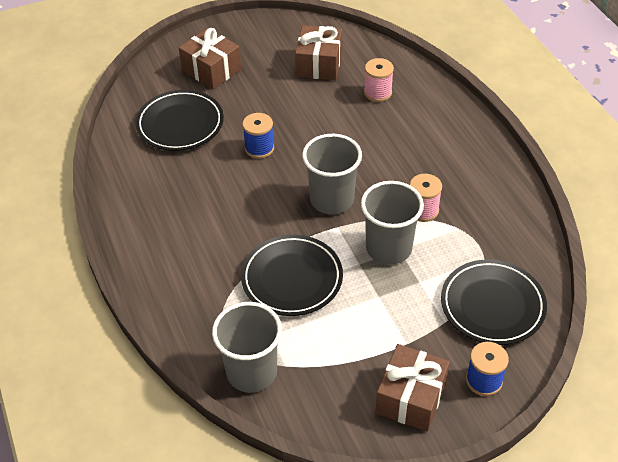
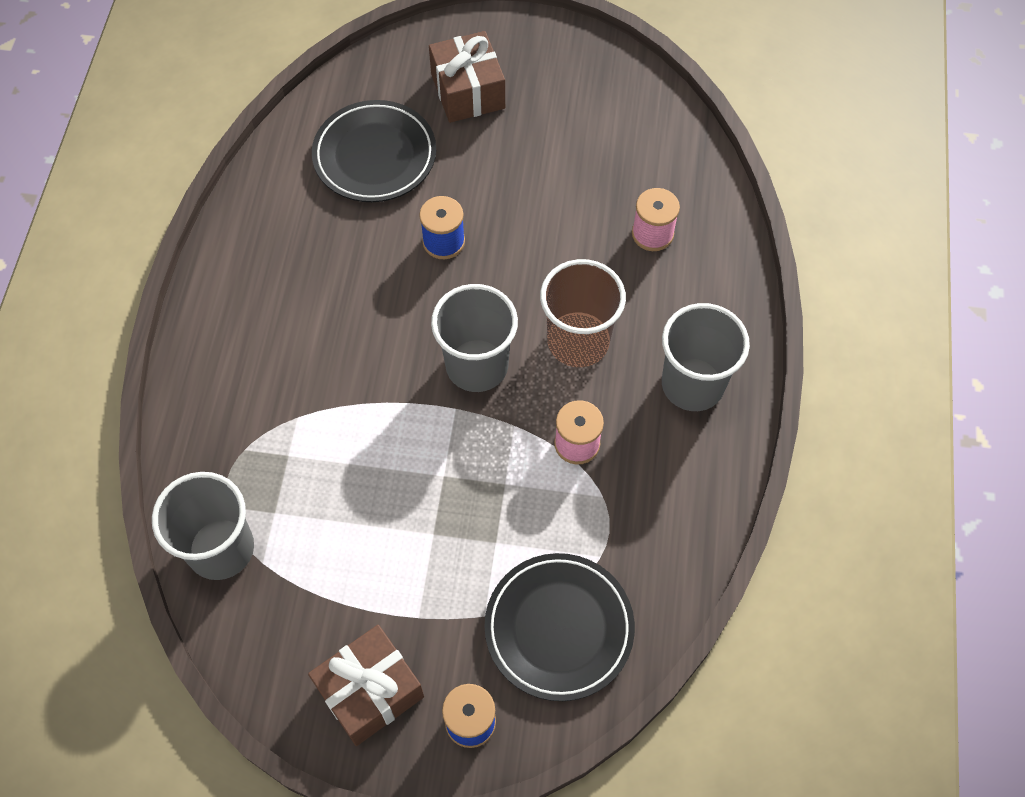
camera: 30 degrees right, 15 degrees up
black plate [241,235,343,316] -> none
brown gift [295,25,342,80] -> none
grey cup [361,181,424,265] -> grey cup moved to [662,303,750,411]
none -> brown cup [540,259,626,367]

